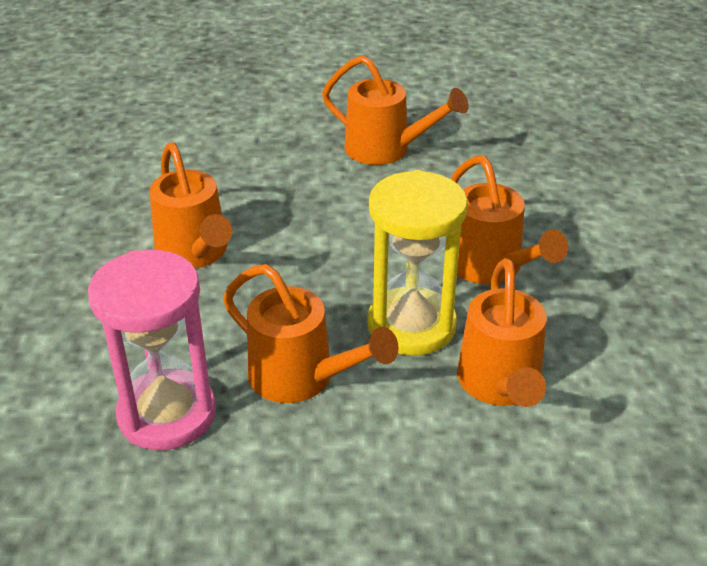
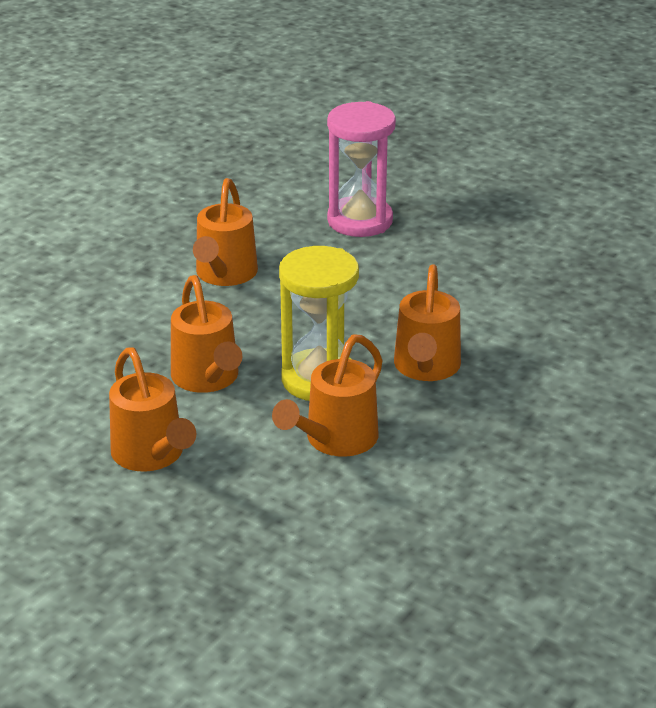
camera: 35 degrees right, 5 degrees down
pink hourglass [88,250,216,450] -> pink hourglass moved to [327,101,396,237]
orange watering can [322,55,469,165] -> orange watering can moved to [109,347,196,472]

